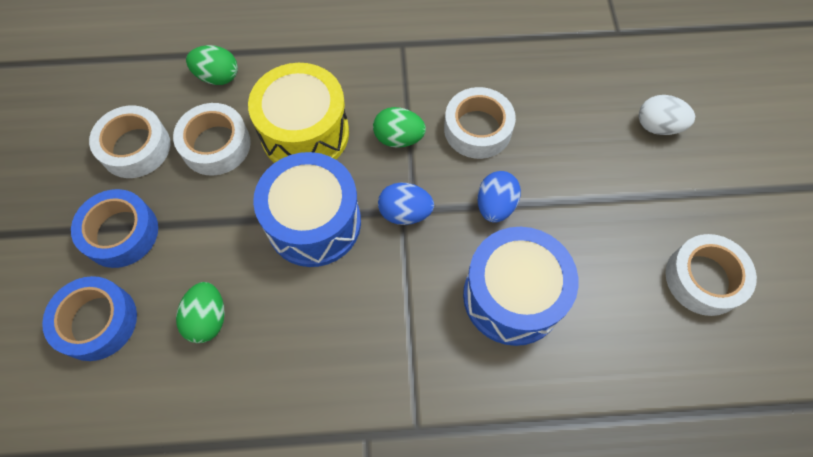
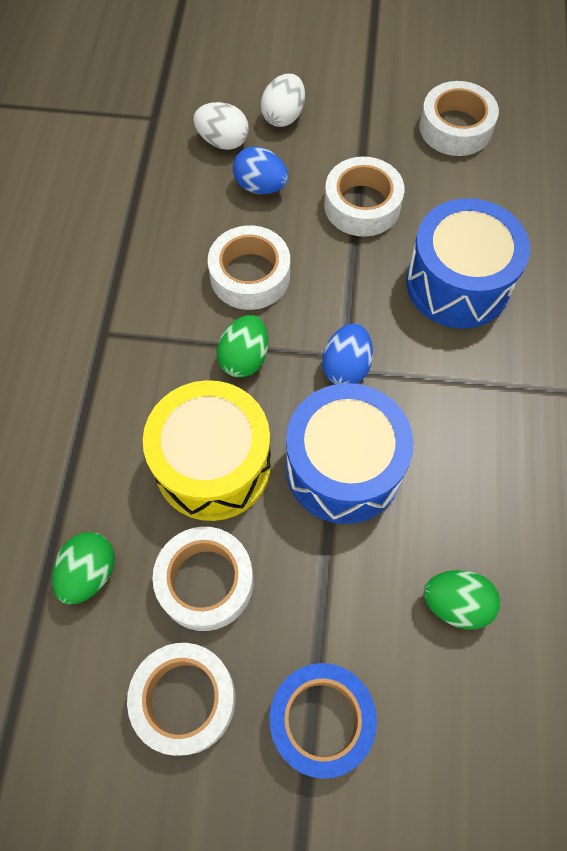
camera: 80 degrees left, 0 degrees up
blue tape [42,276,137,361] -> none
blue egg [477,171,521,223] -> blue egg moved to [233,147,288,194]
none -> white egg [193,102,249,150]
none -> white tape [324,157,404,237]

